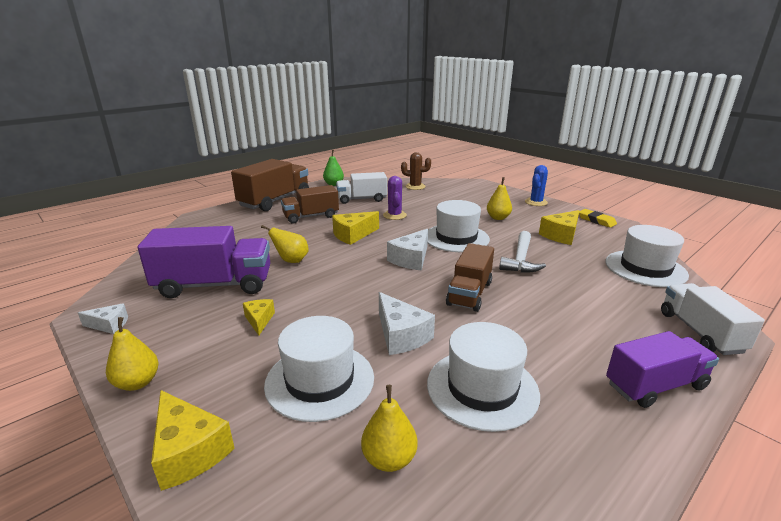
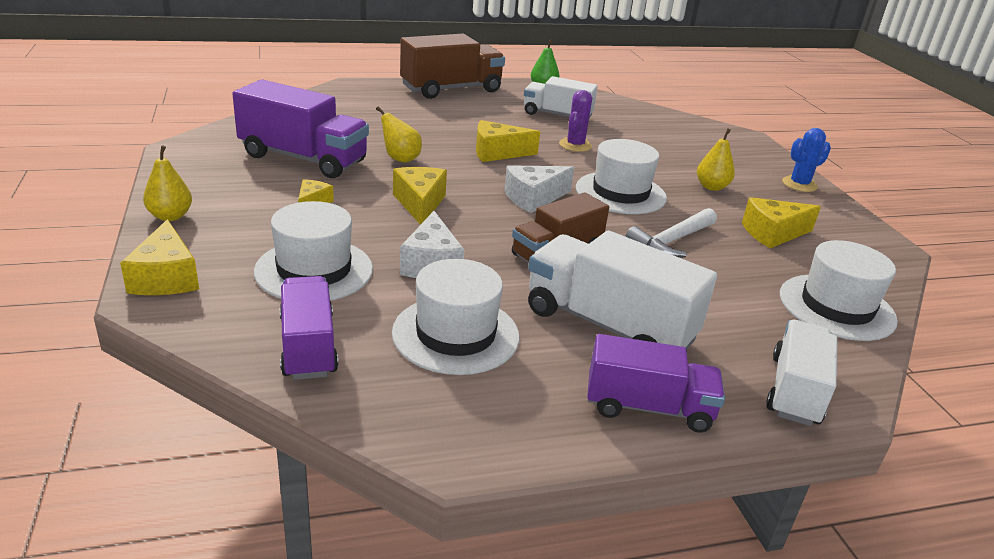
camera: 25 degrees right, 5 degrees up
white cheese [78,303,128,334] -> none
brown truck [281,185,339,223] -> none
yellow pear [361,385,418,472] -> purple truck [280,276,338,380]
brown cactus [401,152,431,190] -> none
yellow eraser [579,209,617,228] -> none
none -> yellow cheese [393,167,447,225]
none -> white truck [528,231,717,349]

